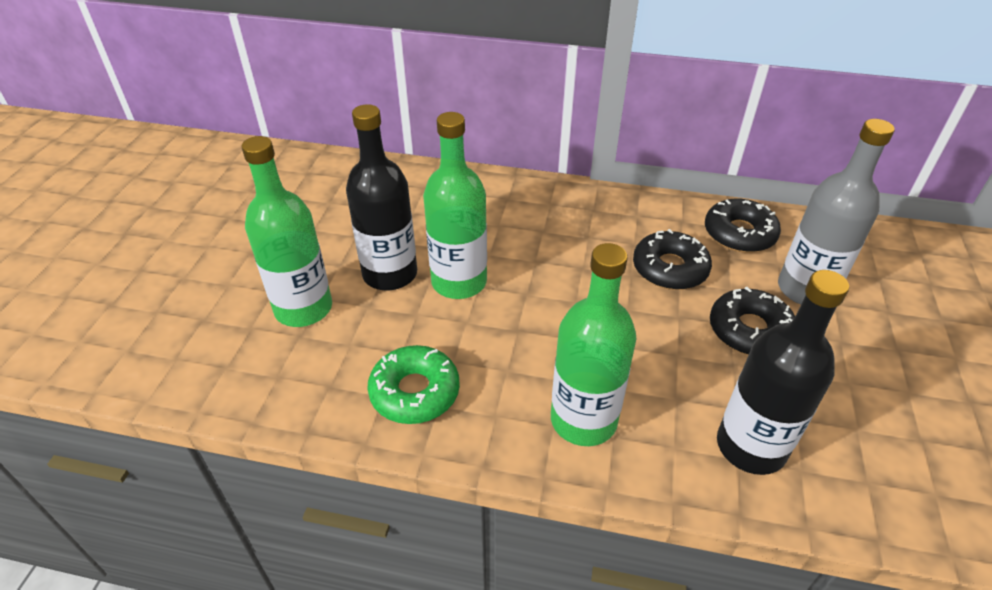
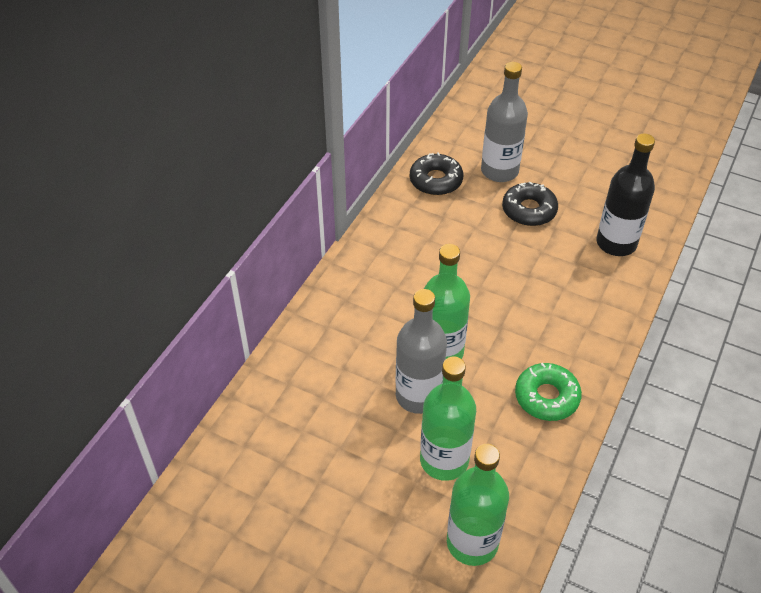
camera: 75 degrees left, 5 degrees up
black bottle [346,104,417,290] -> grey bottle [395,289,447,414]
green bottle [551,243,636,446] -> green bottle moved to [447,444,509,566]
black donut [633,229,712,290] -> none

